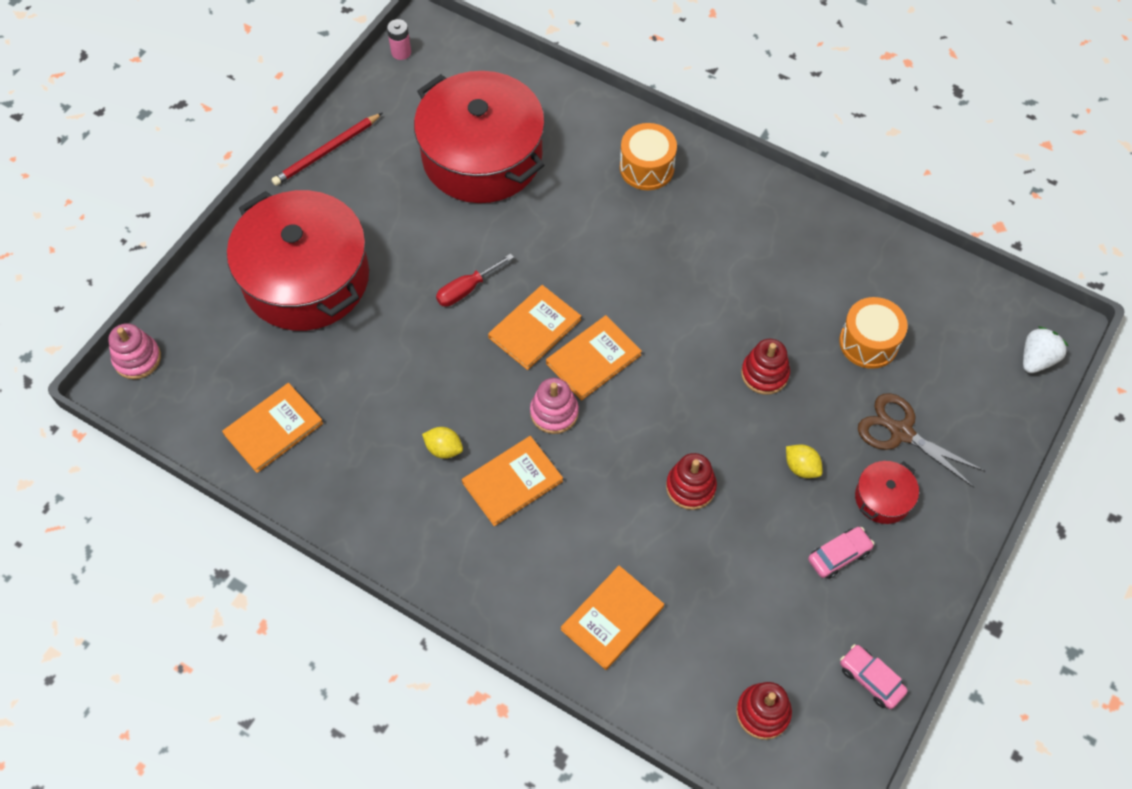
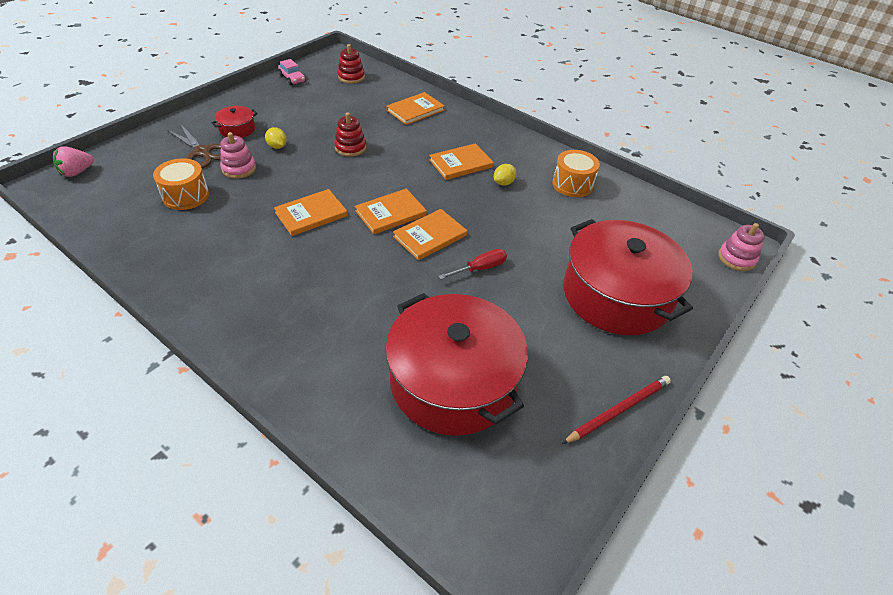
camera: 175 degrees left, 15 degrees down
orange book [222,383,323,473] -> orange book moved to [274,189,348,236]
pink battery [387,19,411,60] -> none
yellow lemon [422,427,463,459] -> yellow lemon turned 75 degrees counterclockwise [494,164,517,186]
pink stacking toy [530,378,579,434] -> pink stacking toy moved to [220,132,256,179]
orange drum [620,123,677,190] -> orange drum moved to [552,150,600,197]
red stacking toy [741,339,790,395] -> none
pink car [808,527,874,579] -> none
white strawberry [1023,327,1068,373] -> pink strawberry [53,146,94,177]

